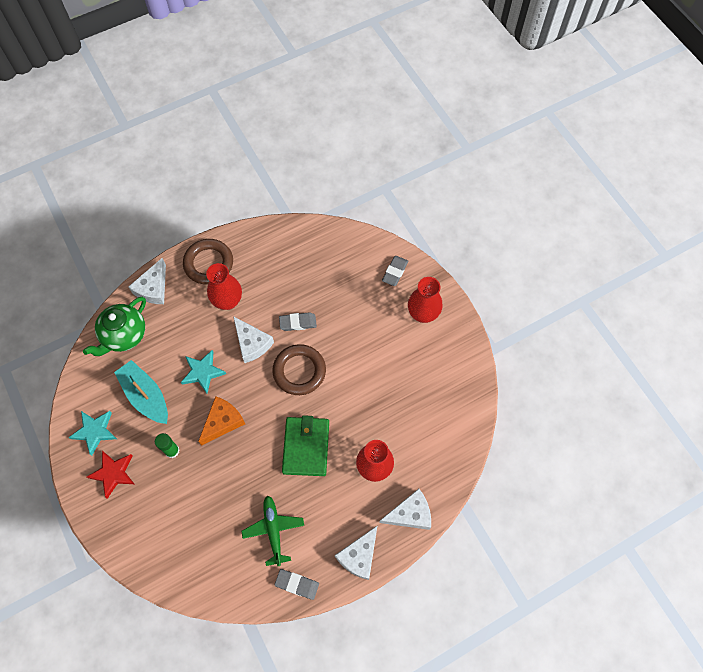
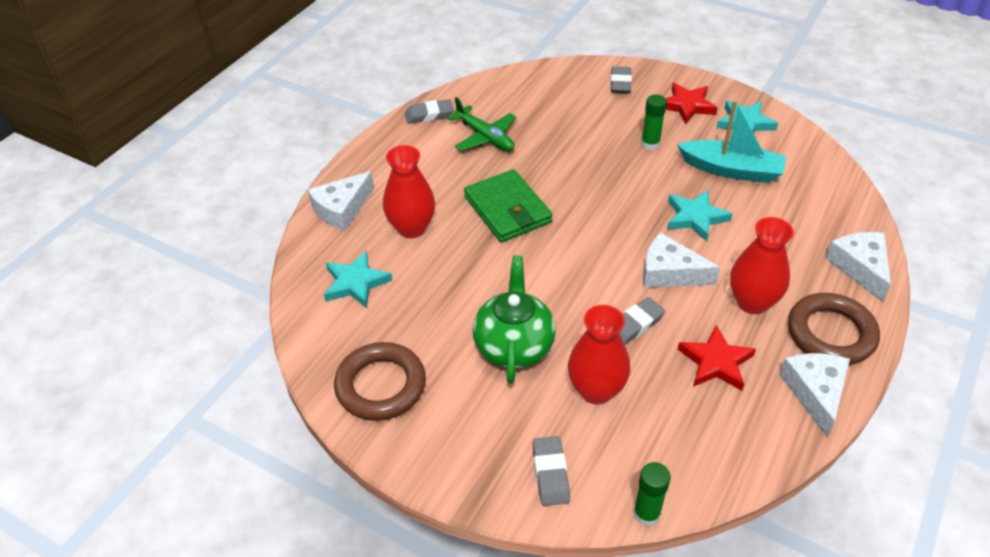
camera: 150 degrees right, 20 degrees down
green teapot [83,297,146,356] -> green teapot moved to [473,255,556,383]
orange cheese [198,396,245,446] -> none
brown ring [272,344,326,395] -> brown ring moved to [334,342,426,421]
white cheese [335,525,378,580] -> white cheese moved to [779,353,850,437]
red vase [408,277,442,323] -> red vase moved to [568,305,630,404]
none -> turquoise star [324,250,393,308]
none -> grey eraser [610,66,632,93]
none -> green glue stick [633,462,671,526]
none -> red star [678,325,756,391]

